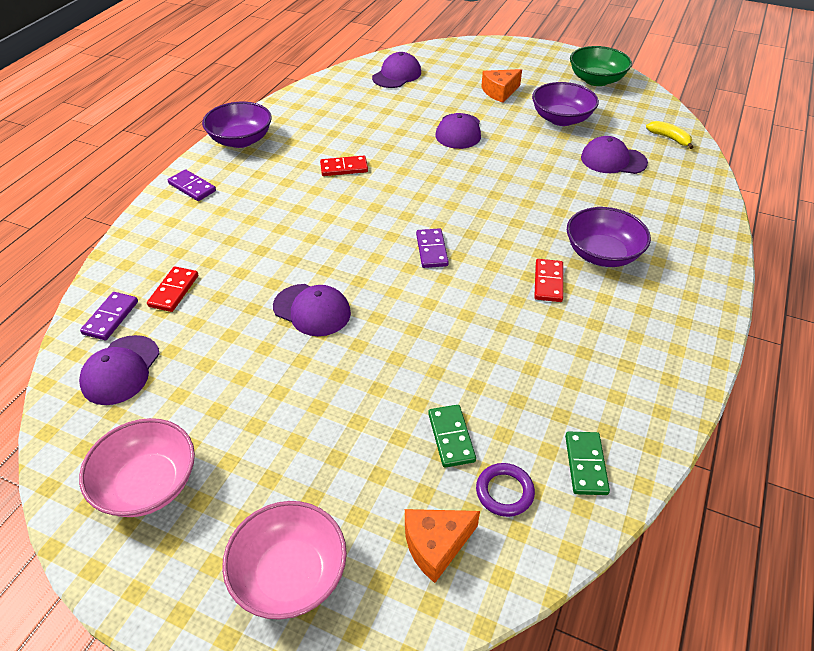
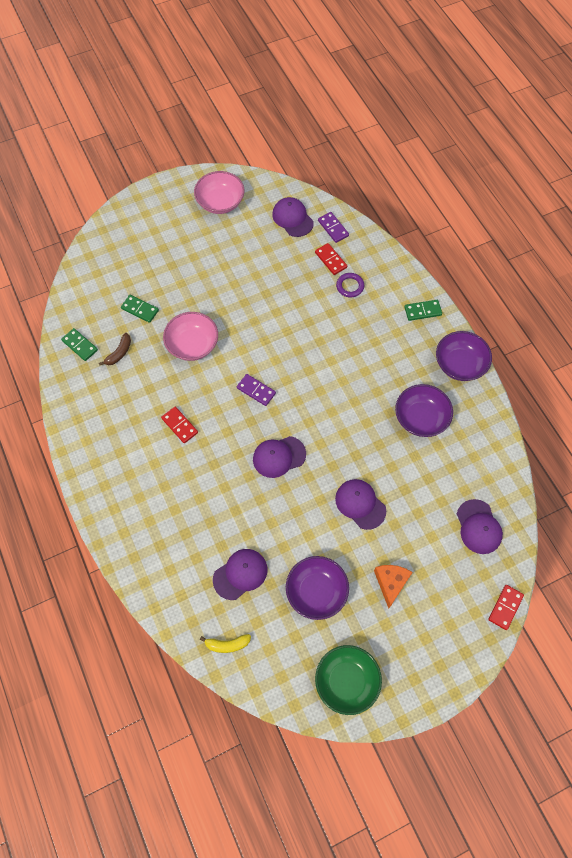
camera: 130 degrees right, 20 degrees up
purple domino [168,169,216,201] -> green domino [404,300,442,321]
pink bowl [222,501,347,620] -> pink bowl moved to [163,312,218,361]
purple cap [273,284,351,336] -> purple cap moved to [253,436,306,478]
red domino [320,156,368,176] -> red domino moved to [488,585,524,630]
orange cheese [405,509,480,583] -> none
purple ring [476,463,535,517] -> purple ring moved to [336,273,364,297]
purple bowl [567,207,651,267] -> purple bowl moved to [395,384,453,437]
none -> brown banana [99,333,131,365]

